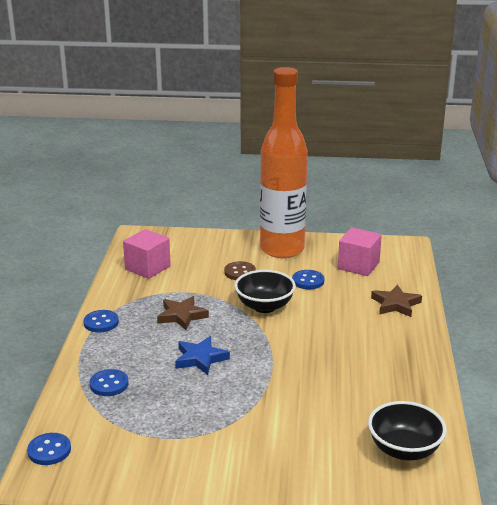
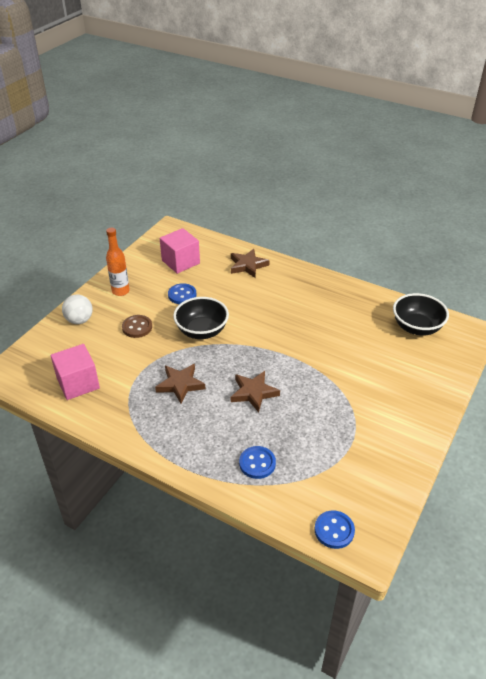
camera: 65 degrees left, 15 degrees up
blue button [84,310,119,332] -> none
blue star [175,336,230,375] -> brown star [231,371,280,412]
orange bottle [260,67,308,258] -> orange bottle [106,228,130,296], size x0.43
none -> white ball [62,294,93,324]

